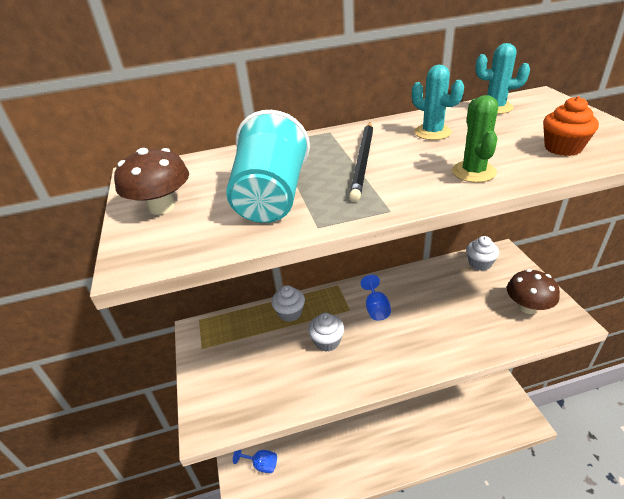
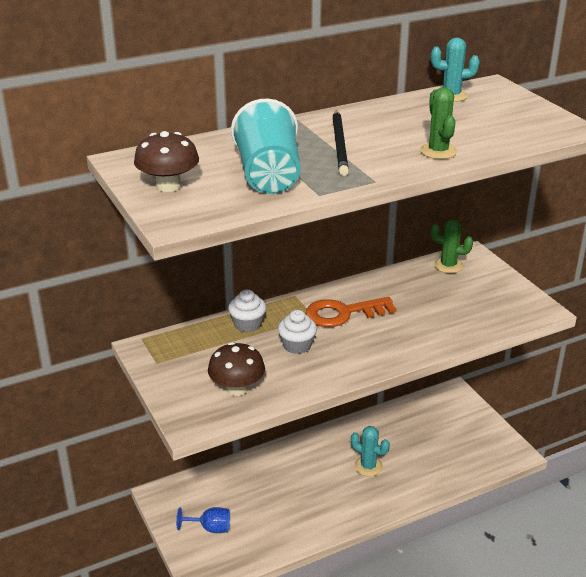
camera: 15 degrees left, 5 degrees down
blue goblet [360,275,391,321] -> orange key [306,297,396,327]
turquoise cactus [412,65,464,140] -> turquoise cactus moved to [351,426,390,477]
white cupcake [466,236,499,271] -> green cactus [431,219,473,273]
brown mushroom [507,269,560,314] -> brown mushroom moved to [208,342,265,396]
orange cupcake [543,96,599,156] -> none

